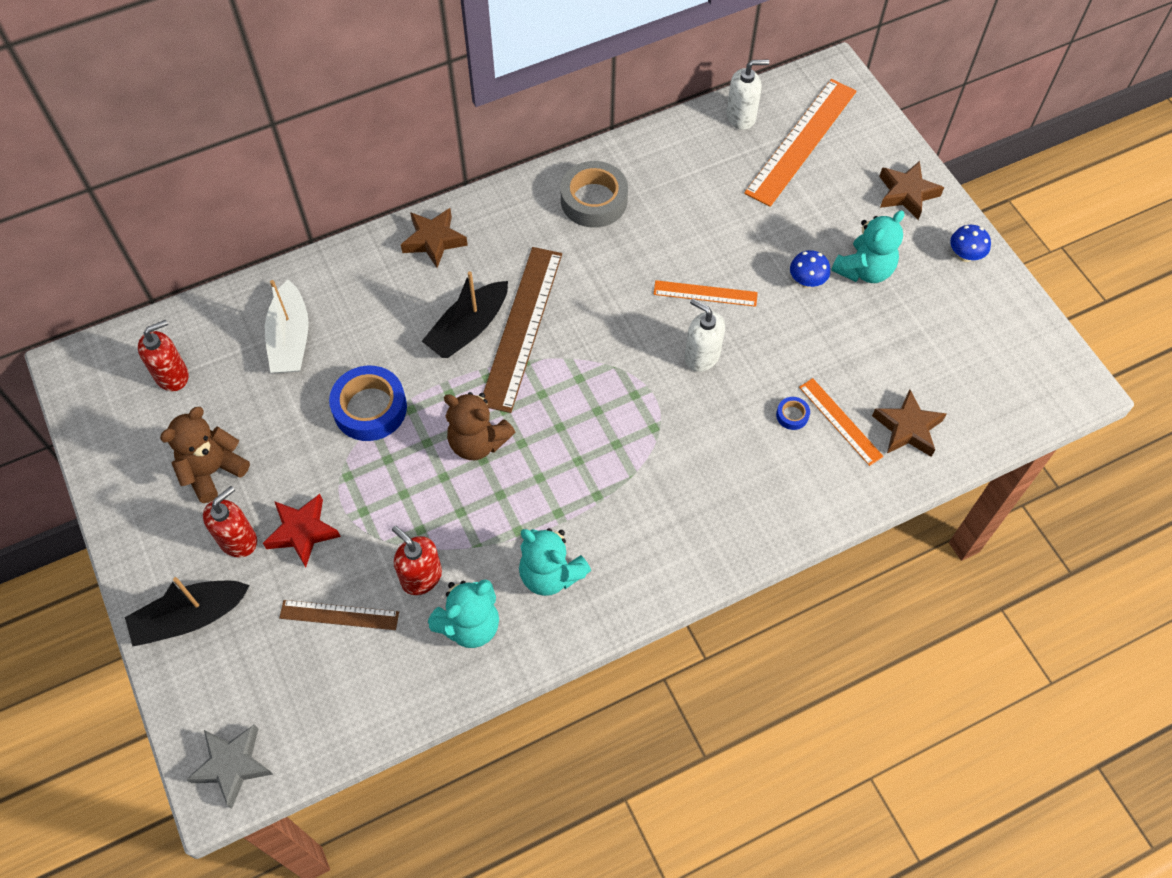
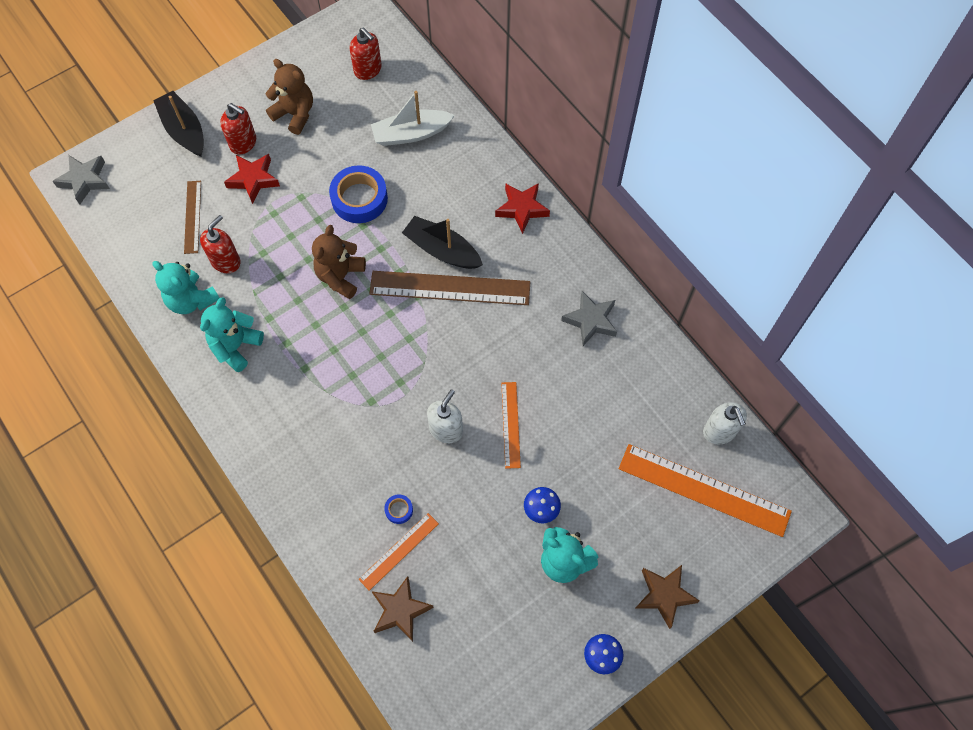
camera: 80 degrees right, 5 degrees up
brown star [401,208,468,268] -> red star [495,183,550,234]
grey tape [560,161,628,228] -> grey star [561,291,617,346]

